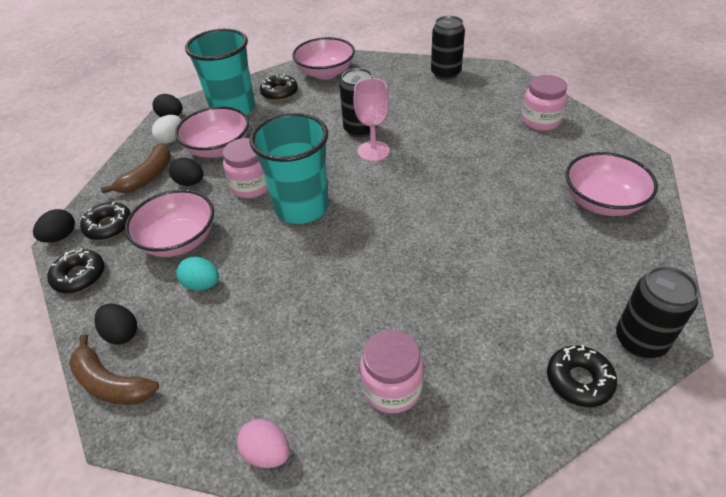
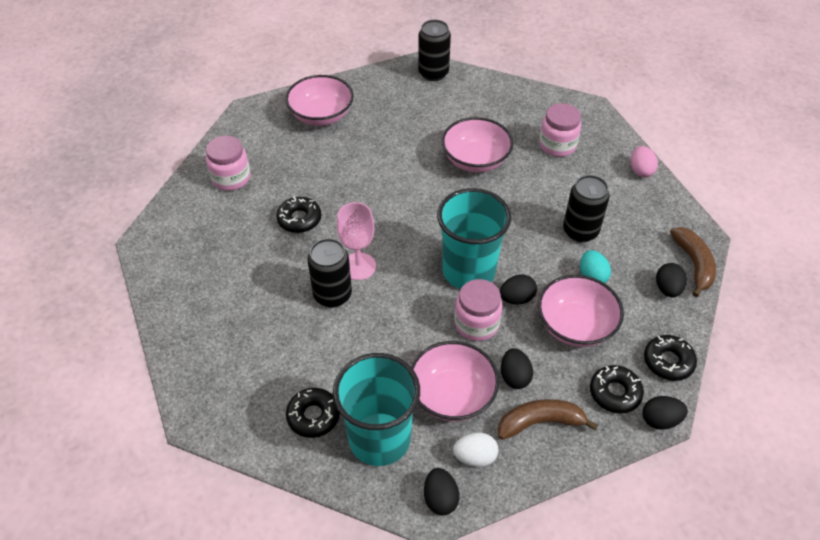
camera: 130 degrees left, 5 degrees up
pink bowl [292,37,355,80] -> pink bowl moved to [442,117,513,172]
black can [431,16,465,80] -> black can moved to [563,175,610,242]
black donut [547,345,617,407] -> black donut moved to [276,196,321,233]
none -> black egg [500,274,537,304]

